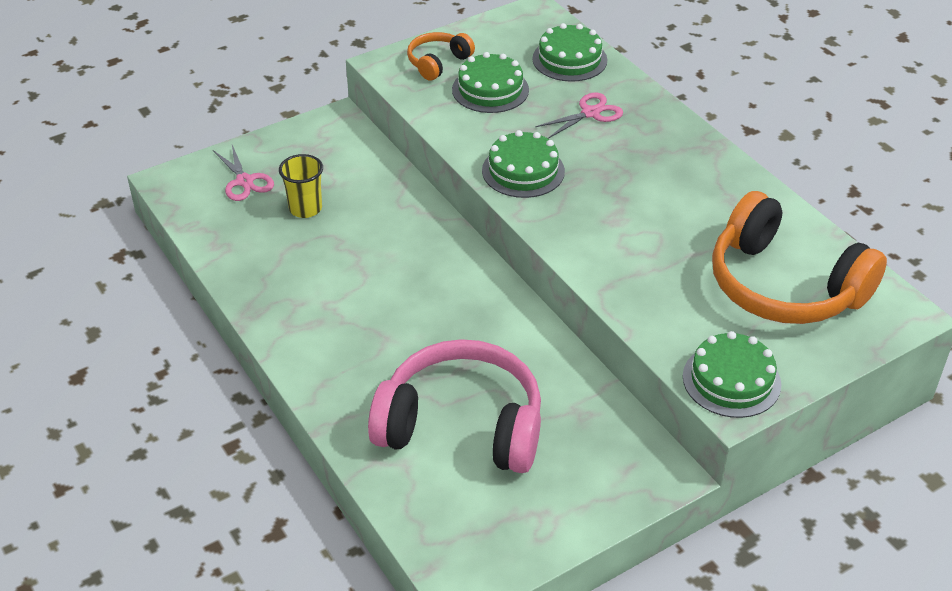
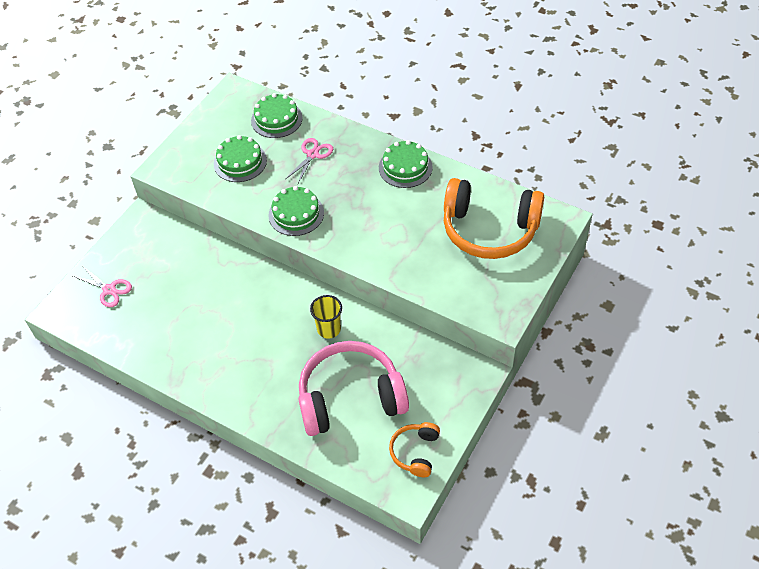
camera: 25 degrees left, 10 degrees up
yellow cup [279,154,323,218] -> yellow cup moved to [310,295,342,339]
orange headphones [407,32,475,81] -> orange headphones moved to [389,422,440,477]
green cake [683,331,781,418] -> green cake moved to [379,140,433,188]

